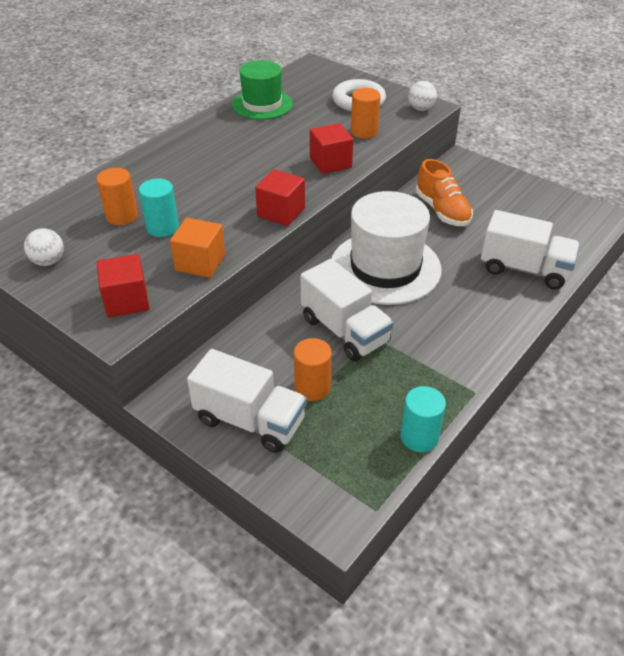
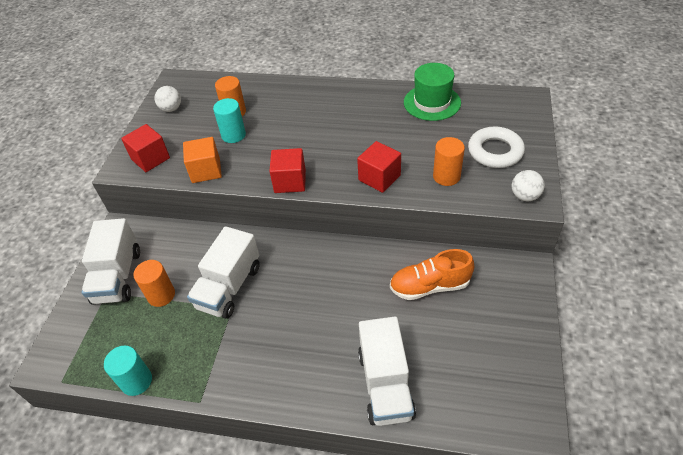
camera: 65 degrees right, 5 degrees up
white hat [331,191,442,305] -> none
orange shoe [416,159,473,226] -> orange shoe turned 45 degrees clockwise [390,249,474,300]

